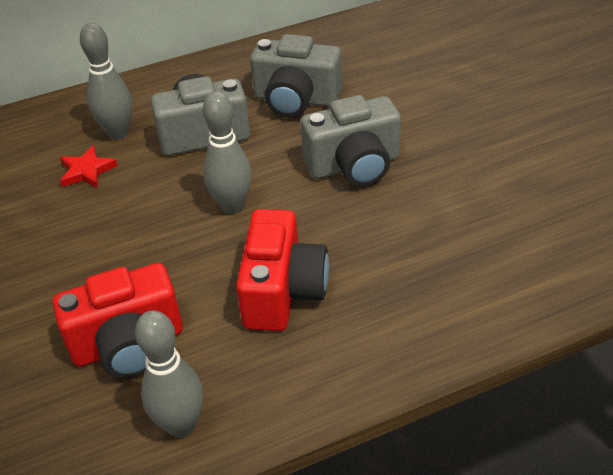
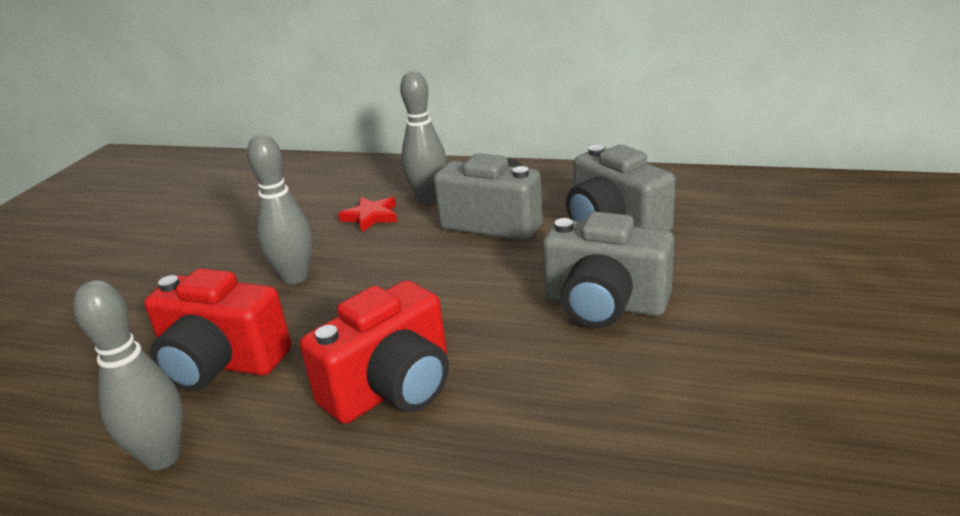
camera: 40 degrees right, 15 degrees down
grey bowling pin [203,91,252,214] -> grey bowling pin moved to [247,134,312,284]

